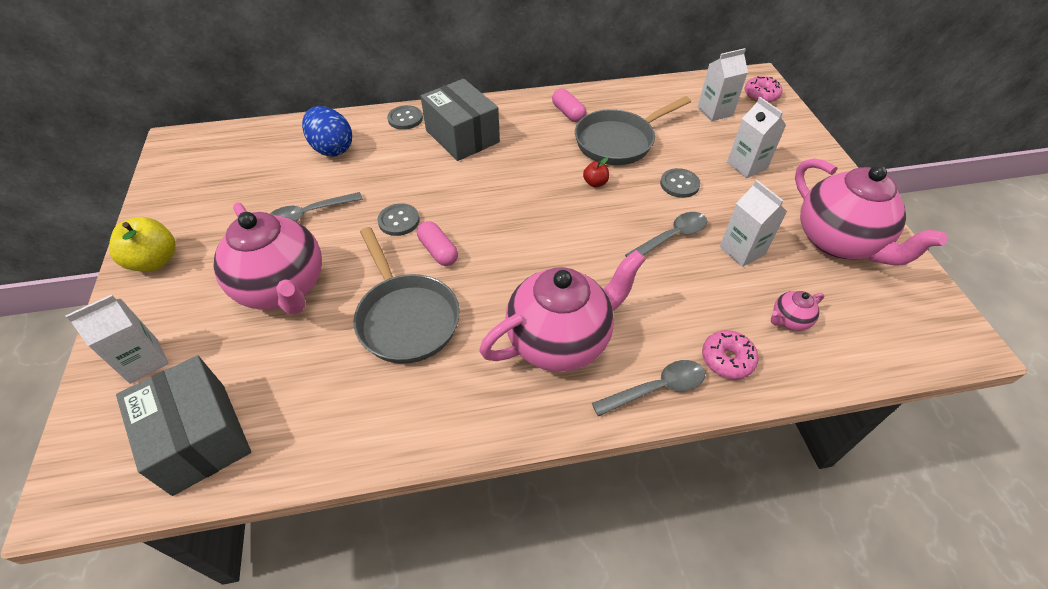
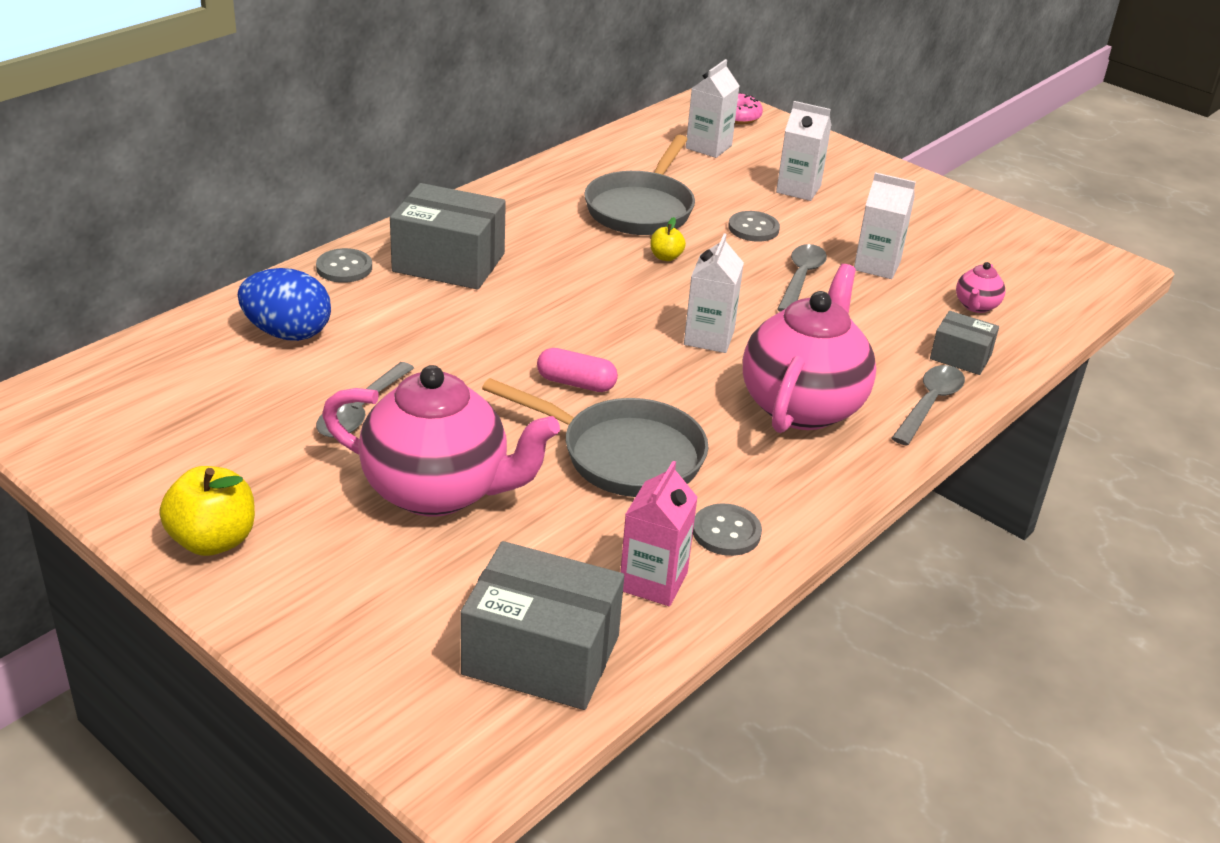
camera: 40 degrees left, 15 degrees down
white carton [65,294,169,384] -> white carton moved to [684,233,744,353]
grey button [377,203,420,236] -> grey button moved to [693,504,762,556]
pink capsule [552,89,587,122] -> none
red apple [583,157,609,187] -> yellow apple [650,217,686,261]
pink donut [702,330,759,379] -> grey box [930,311,999,375]
pink teapot [795,158,948,266] -> none
none -> pink carton [620,461,698,606]

